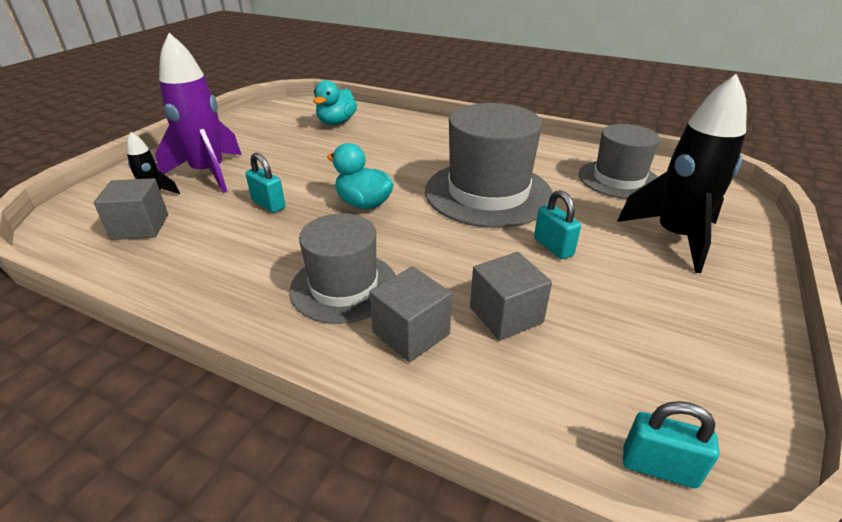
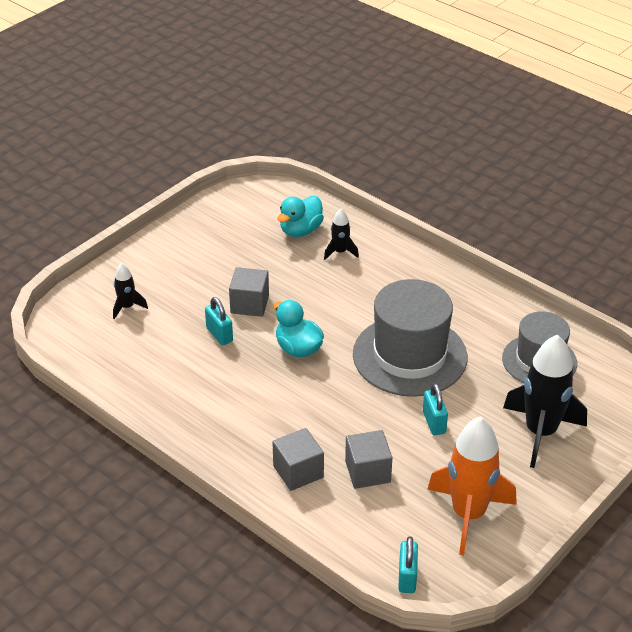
camera: 15 degrees right, 5 degrees up
grey cube [94,178,168,240] -> grey cube moved to [229,267,269,317]
purple rocket [155,33,242,193] -> none
grey hat [290,213,396,324] -> none
turquoise padlock [623,401,719,488] -> turquoise padlock turned 60 degrees clockwise [398,536,418,593]
none -> black rocket [324,209,359,260]
none -> orange rocket [427,416,517,556]

